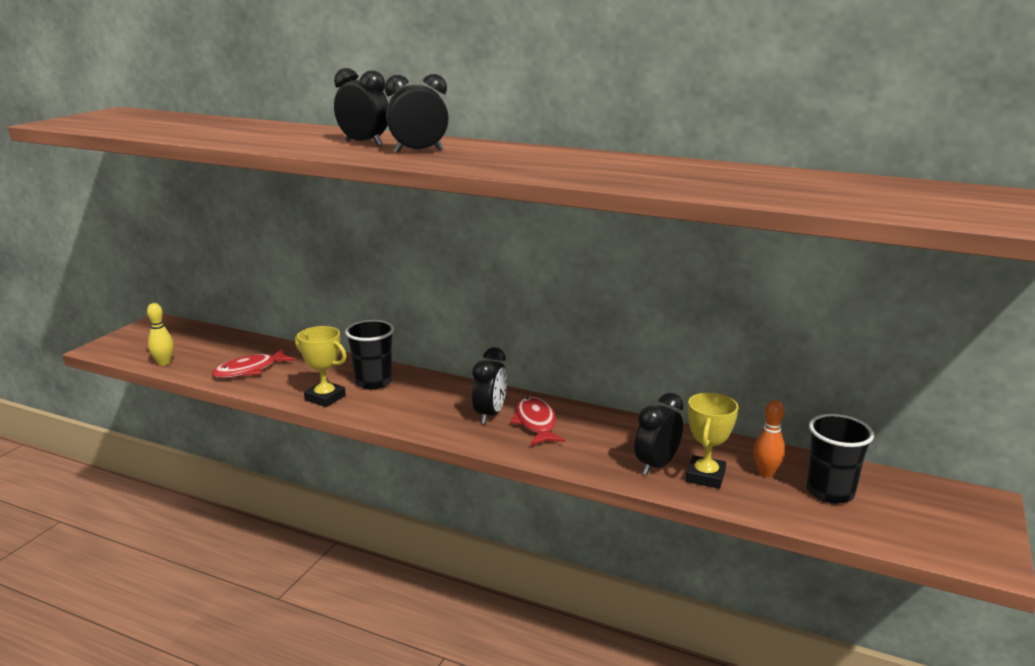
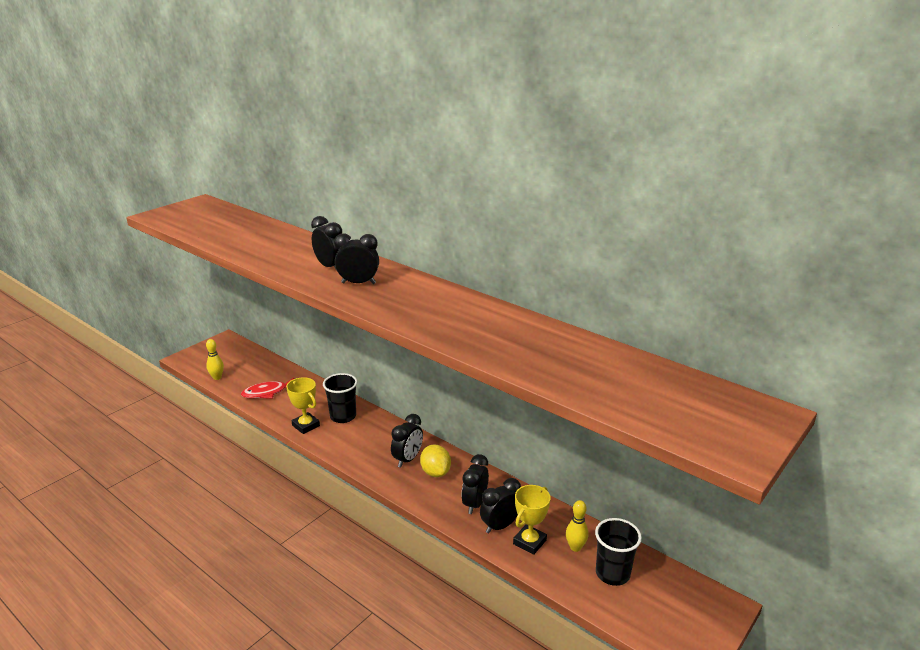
camera: 15 degrees right, 5 degrees up
red fish [510,396,565,445] -> yellow lemon [420,444,451,477]
orange bowling pin [753,400,785,477] -> yellow bowling pin [566,500,588,552]
none -> black clock [462,454,489,514]

